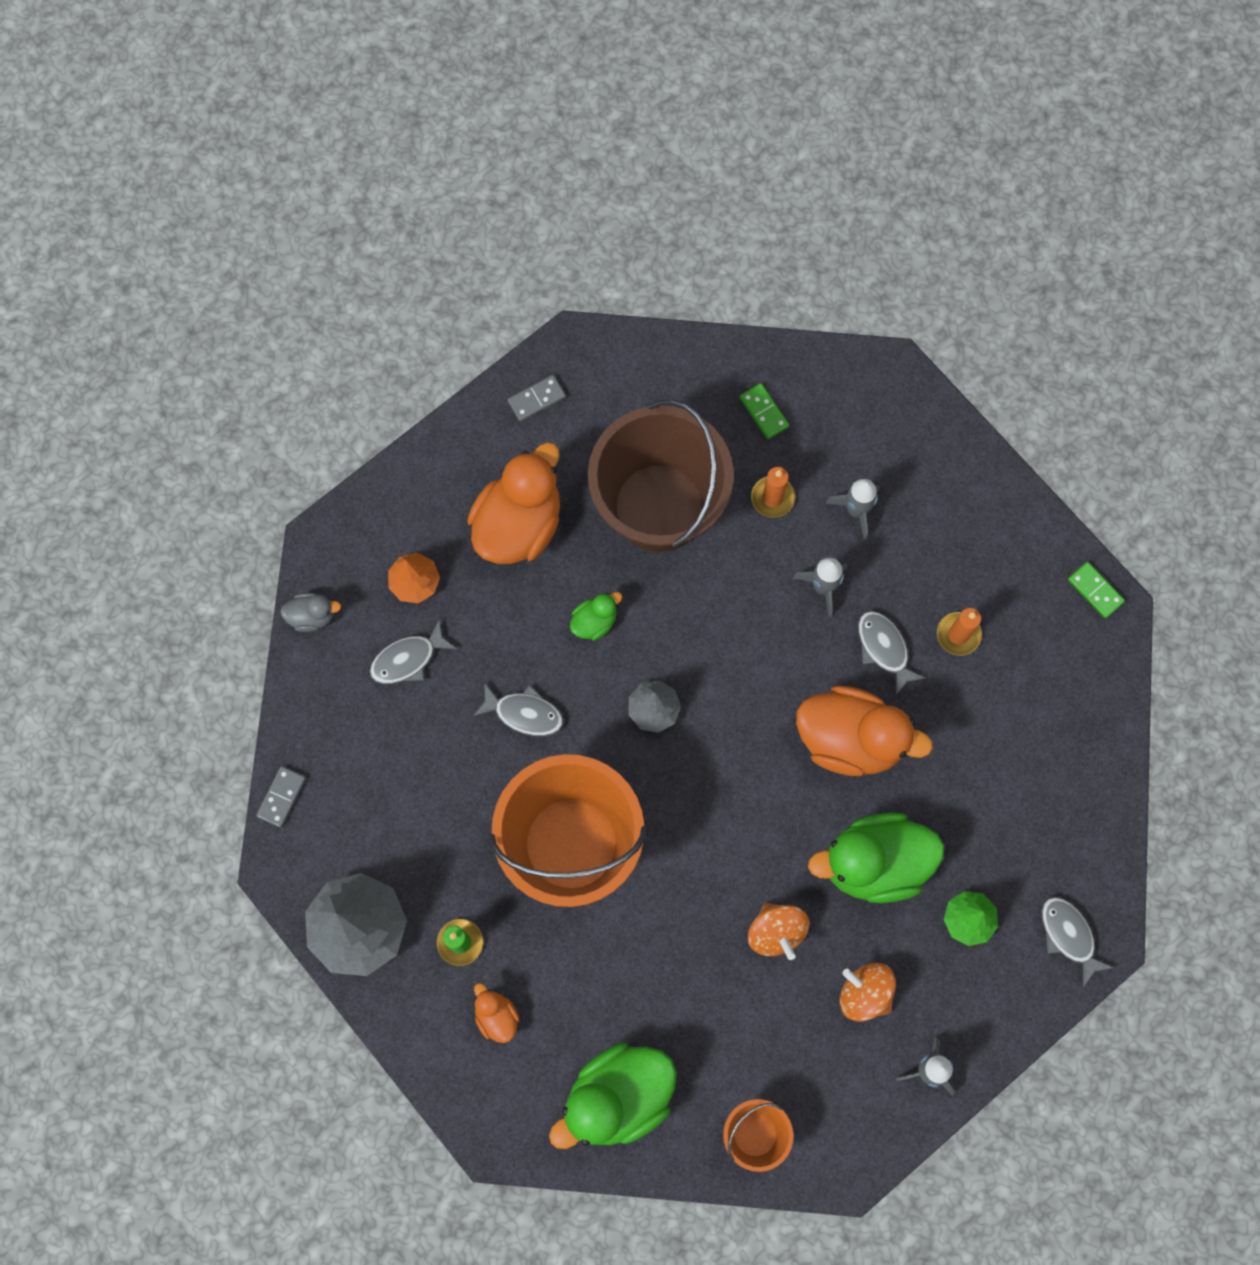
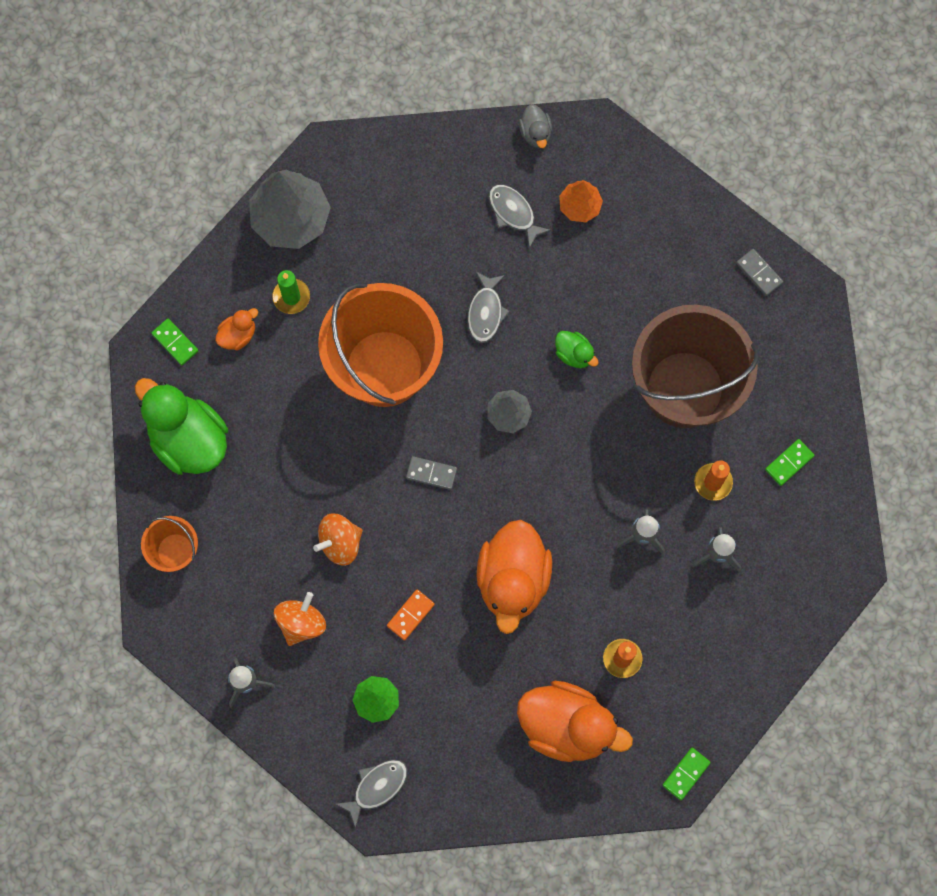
camera: 80 degrees right, 0 degrees up
grey domino [256,766,306,828] -> grey domino moved to [406,456,457,490]
orange duck [467,442,560,564] -> orange duck moved to [517,681,633,762]
green duck [808,812,945,903] -> orange domino [387,590,435,640]
grey fish [858,611,926,695] -> none
none -> green domino [151,318,198,366]

